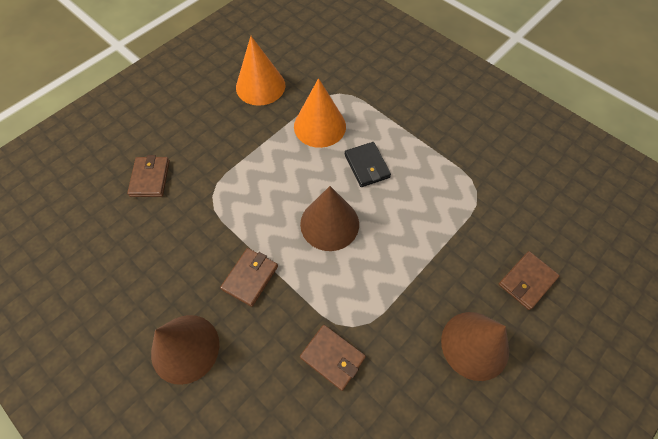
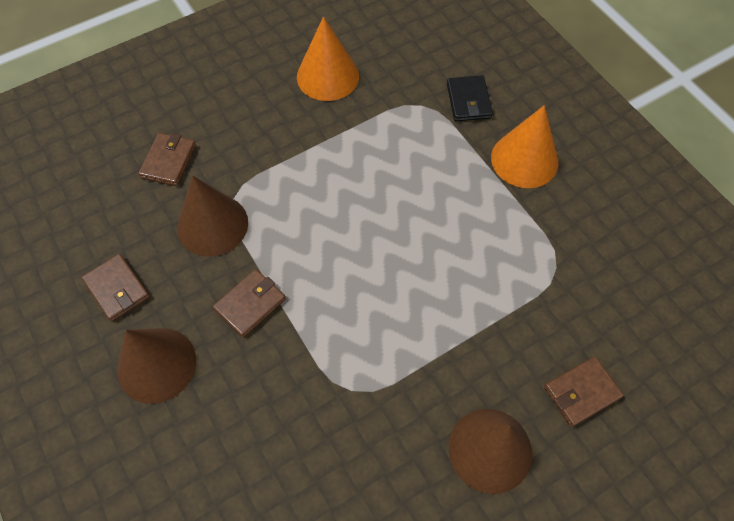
camera: 15 degrees right, 0 degrees up
orange cone [294,78,346,148] -> orange cone moved to [491,105,559,188]
brown cone [300,186,359,251] -> brown cone moved to [177,176,248,257]
brown wallet [300,325,366,391] -> brown wallet moved to [82,254,150,322]
black wallet [345,142,391,187] -> black wallet moved to [447,75,493,121]

